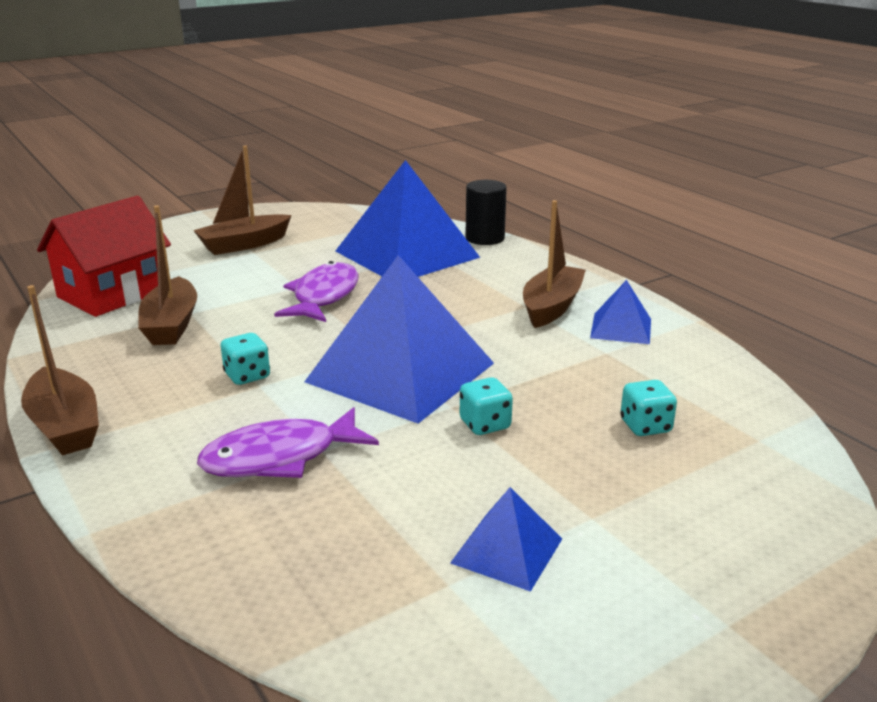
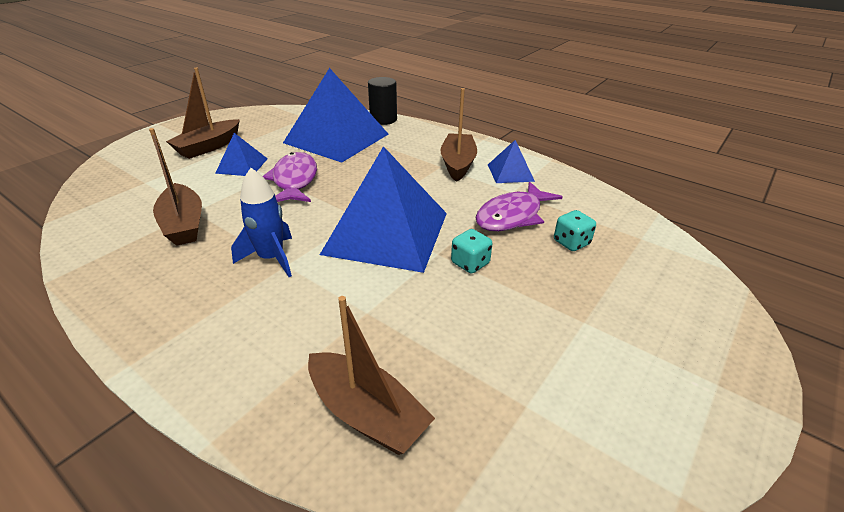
camera: 20 degrees left, 10 degrees up
brown boat [21,285,99,456] -> brown boat moved to [308,296,435,455]
red house [37,196,171,317] -> none
purple fish [197,407,379,478] -> purple fish moved to [475,181,562,231]
turquoise dice [221,333,270,385] -> blue rocket [231,168,292,277]
blue pyramid [450,487,562,592] -> blue pyramid moved to [215,133,268,176]

